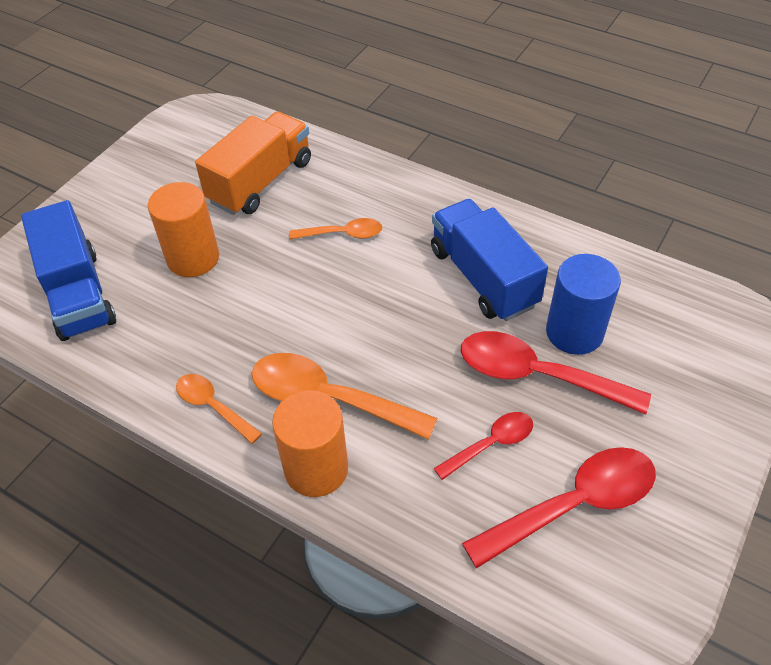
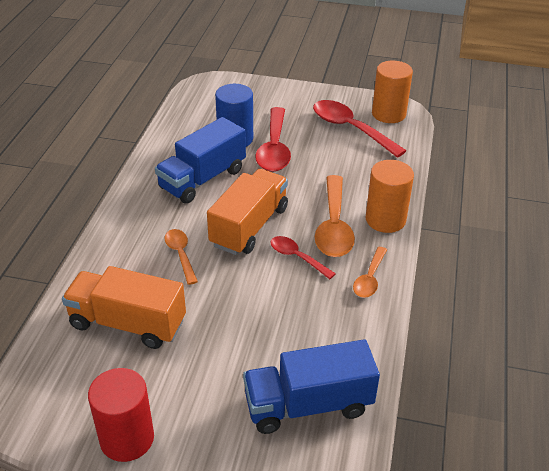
camera: 110 degrees left, 10 degrees down
blue truck [21,200,116,341] -> blue truck turned 150 degrees counterclockwise [243,340,380,434]
orange cylinder [148,182,219,277] -> orange cylinder moved to [372,61,413,123]
red spoon [434,412,533,480] -> red spoon moved to [270,236,336,279]
none -> red cylinder [88,368,154,462]
none -> orange truck [207,169,288,255]

